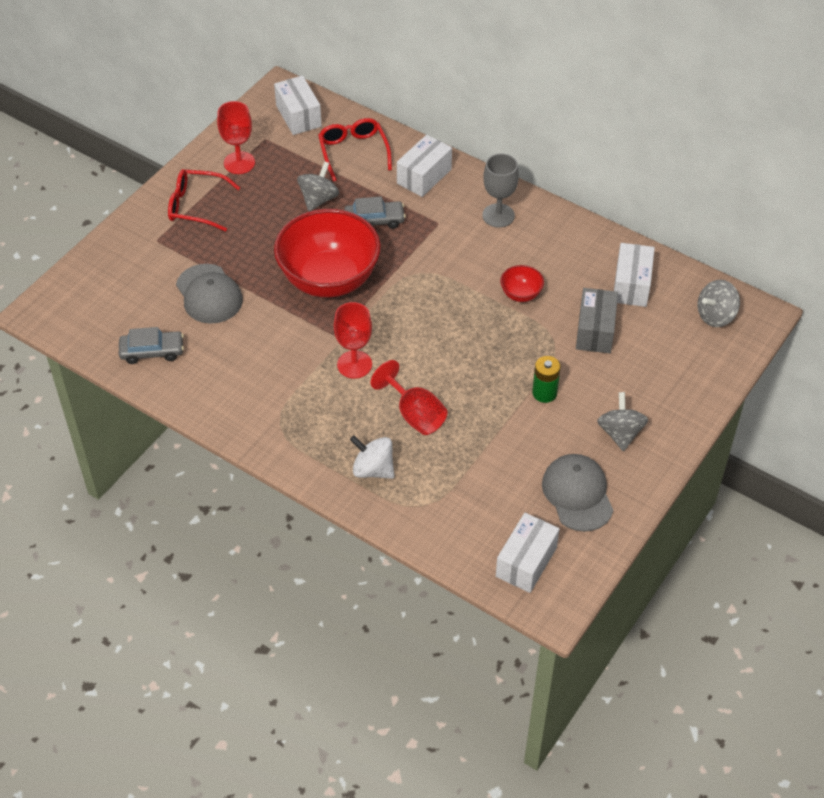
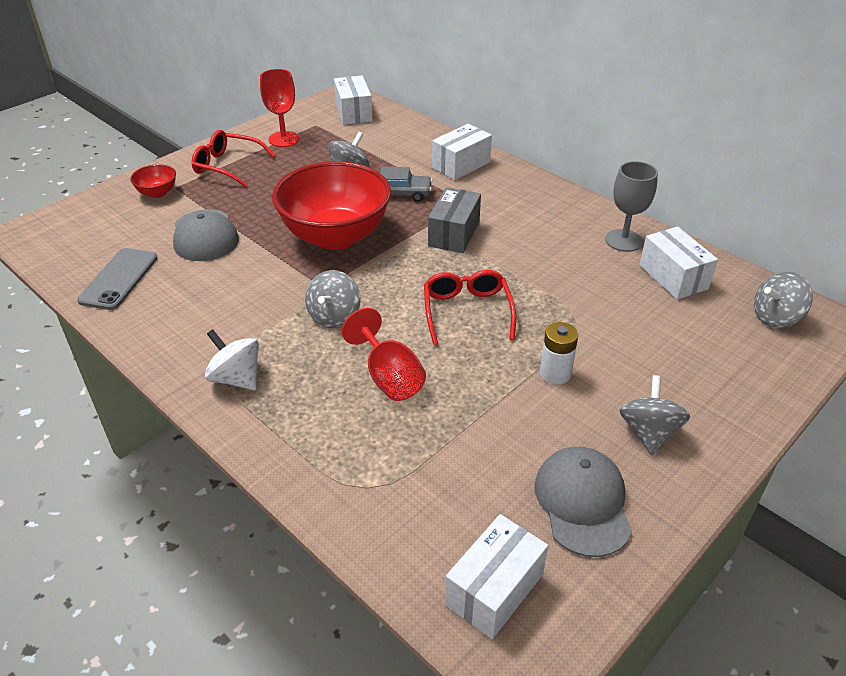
camera: 10 degrees right, 10 degrees down
grey car [119,327,184,364] -> grey phone [77,248,158,310]
red glasses [318,118,392,182] -> red glasses moved to [424,270,516,346]
red goblet [334,302,372,379] -> grey spinning top [305,270,361,329]
white spinning top [350,435,394,479] -> white spinning top moved to [205,329,259,390]
grey goblet [482,153,519,228] -> grey goblet moved to [605,161,658,252]
red bowl [500,265,544,302] -> red bowl moved to [130,164,176,198]
green battery [532,356,561,403] -> white battery [540,322,578,385]
grey box [576,288,618,353] -> grey box moved to [428,187,481,253]
white box [614,243,655,307] -> white box turned 45 degrees counterclockwise [639,226,718,300]

